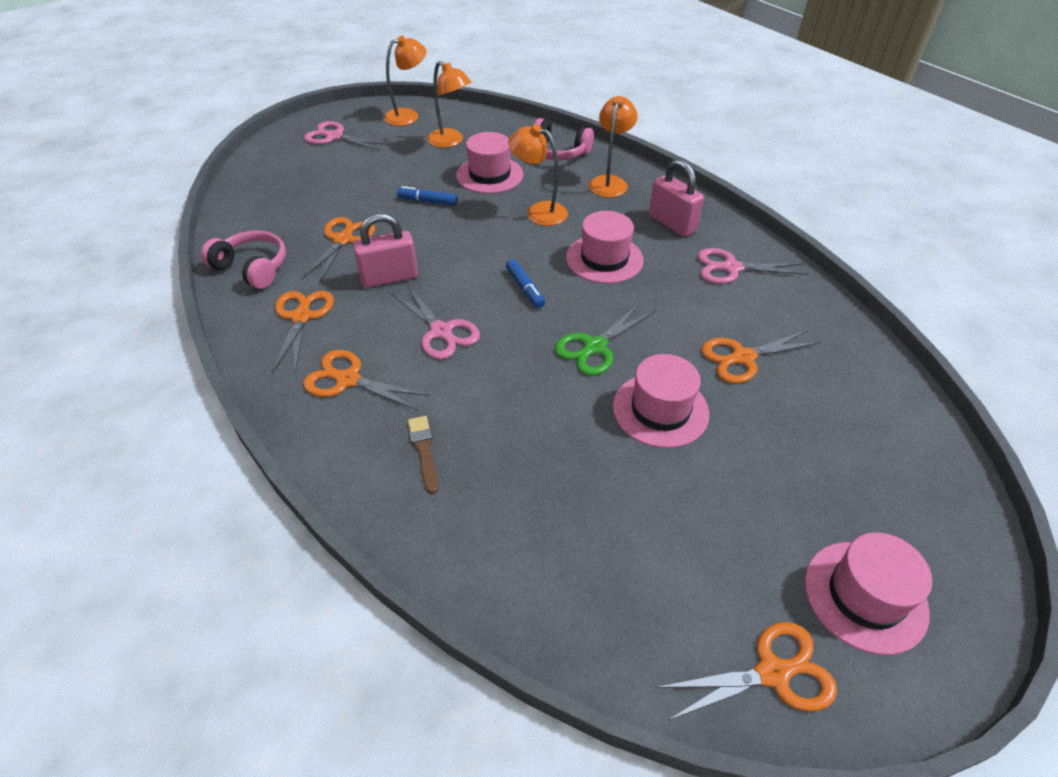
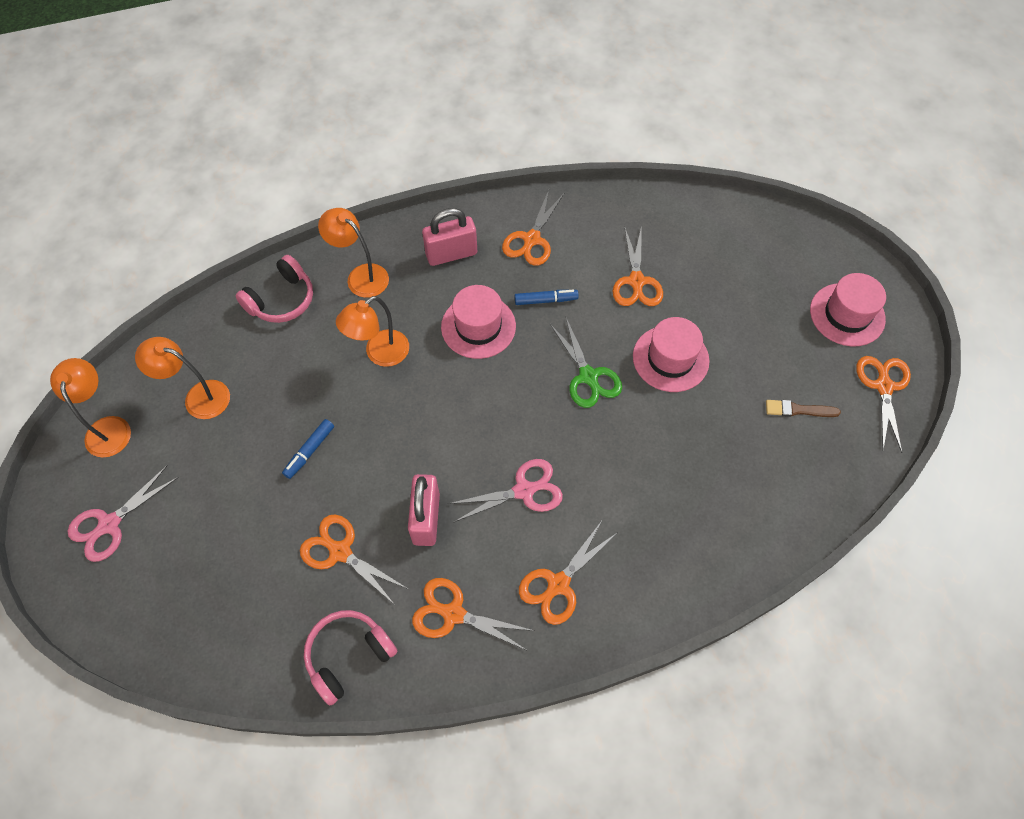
camera: 70 degrees left, 15 degrees up
brown brush [408,416,439,494] -> brown brush moved to [766,400,841,417]
orange lamp [427,61,471,148] -> orange lamp turned 135 degrees counterclockwise [135,337,230,419]
pink hat [456,132,523,194] -> none
blue marker [506,259,545,308] -> blue marker moved to [515,290,579,305]
pink scissors [697,248,809,284] -> orange scissors [502,190,564,266]

